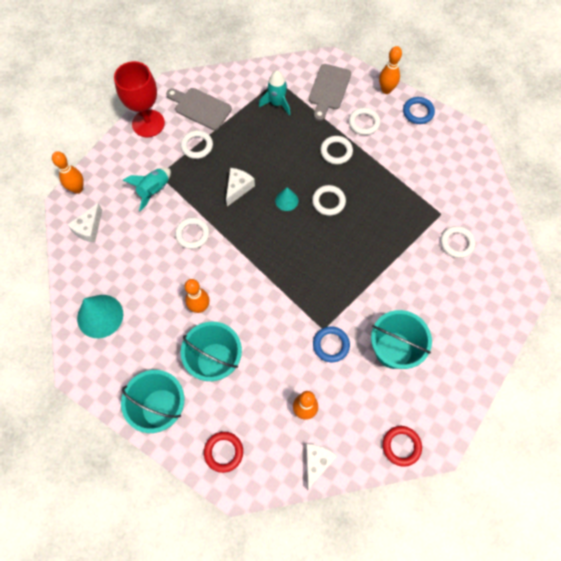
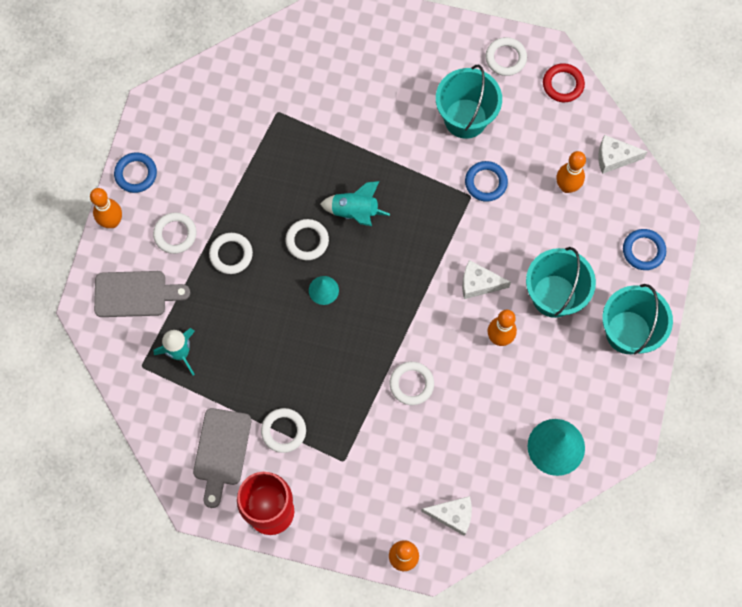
camera: 110 degrees left, 5 degrees up
turquoise rocket [123,168,171,211] -> turquoise rocket moved to [320,181,390,226]
red ring [204,432,243,473] -> blue ring [623,229,666,270]
white cheese [226,168,255,206] -> white cheese moved to [462,260,511,299]
white ring [441,226,476,258] -> white ring moved to [486,37,527,76]

